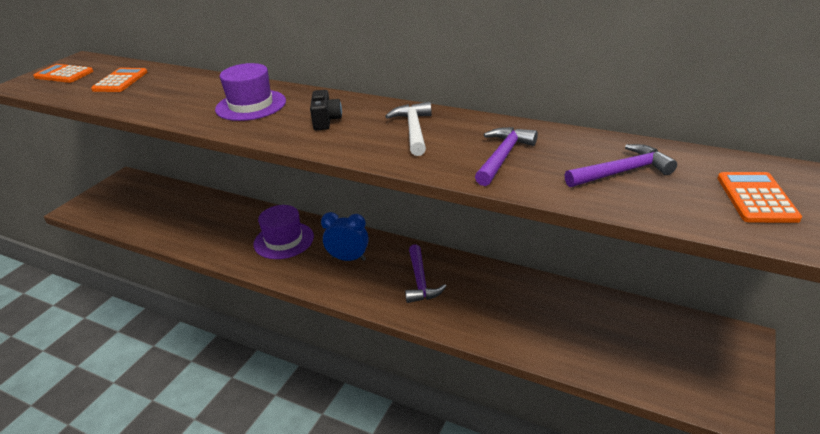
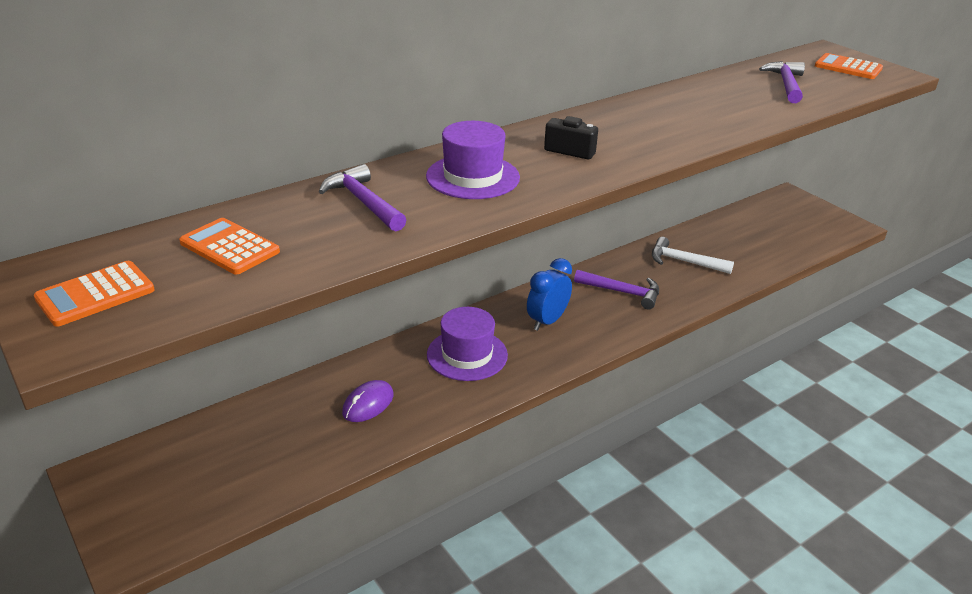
camera: 65 degrees left, 0 degrees up
white hammer [385,102,432,156] -> white hammer moved to [652,237,734,274]
purple hammer [475,127,538,186] -> purple hammer moved to [319,164,406,232]
none -> purple mouse [342,380,394,422]

